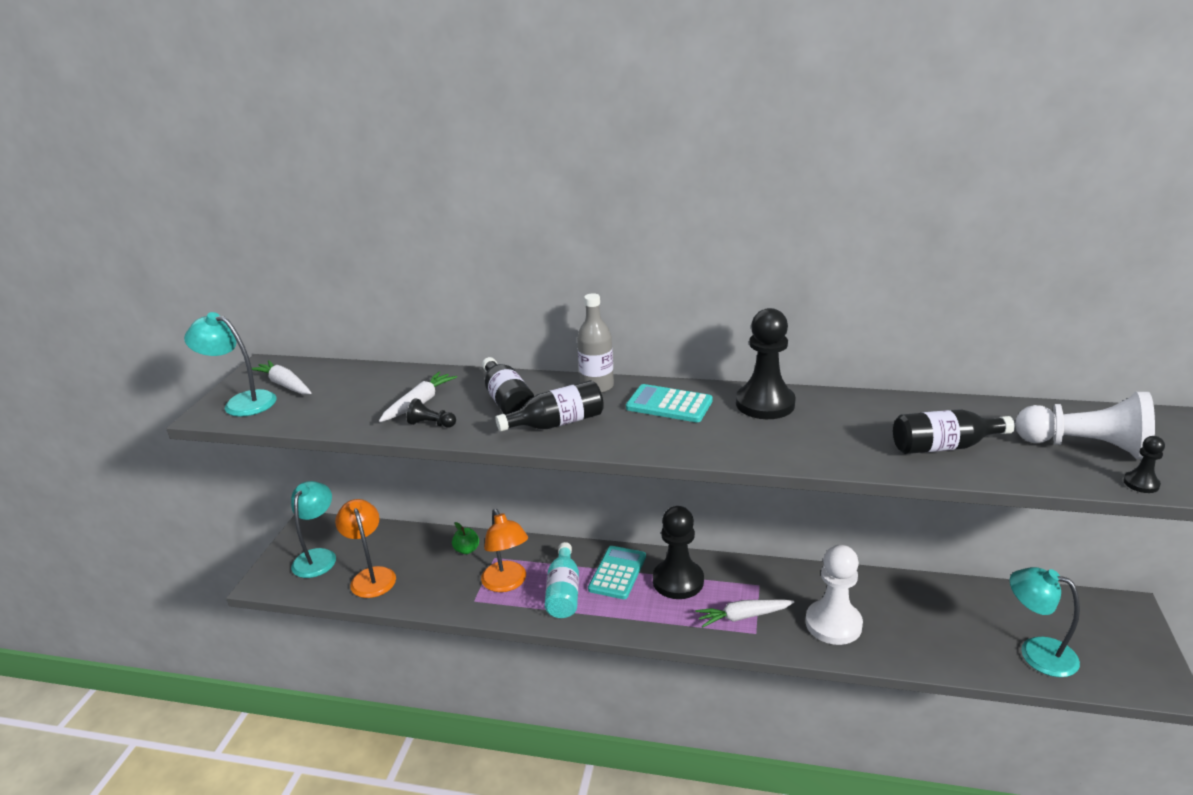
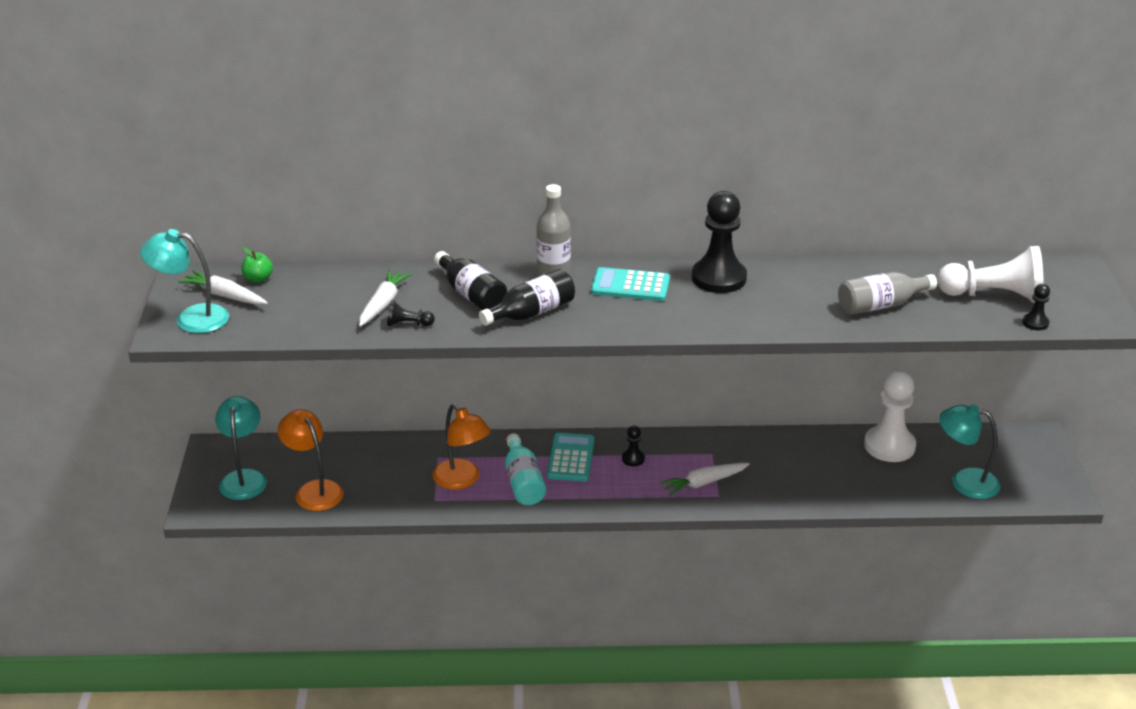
camera: 15 degrees left, 5 degrees up
green apple [452,522,479,554] -> green apple moved to [242,247,273,283]
black pawn [653,506,704,599] -> black pawn [622,426,645,466], size x0.45
white pawn [805,545,863,645] -> white pawn moved to [864,371,916,462]
black bottle [893,409,1015,454] -> grey bottle [838,272,937,315]

